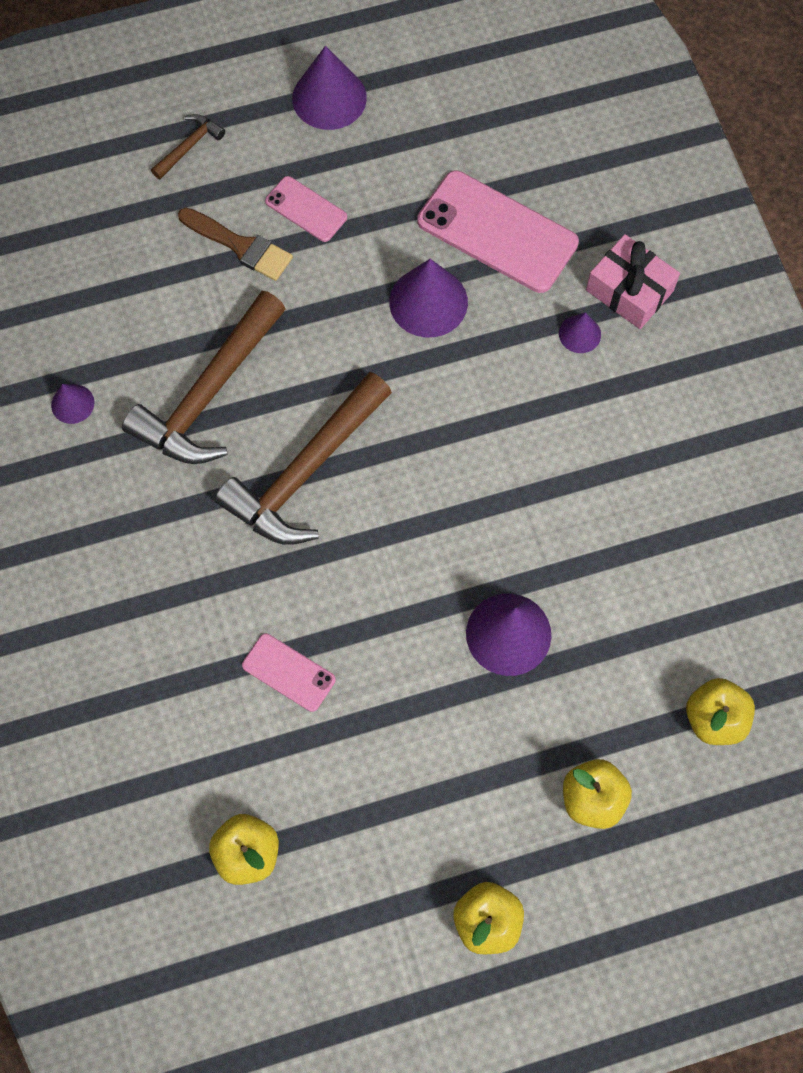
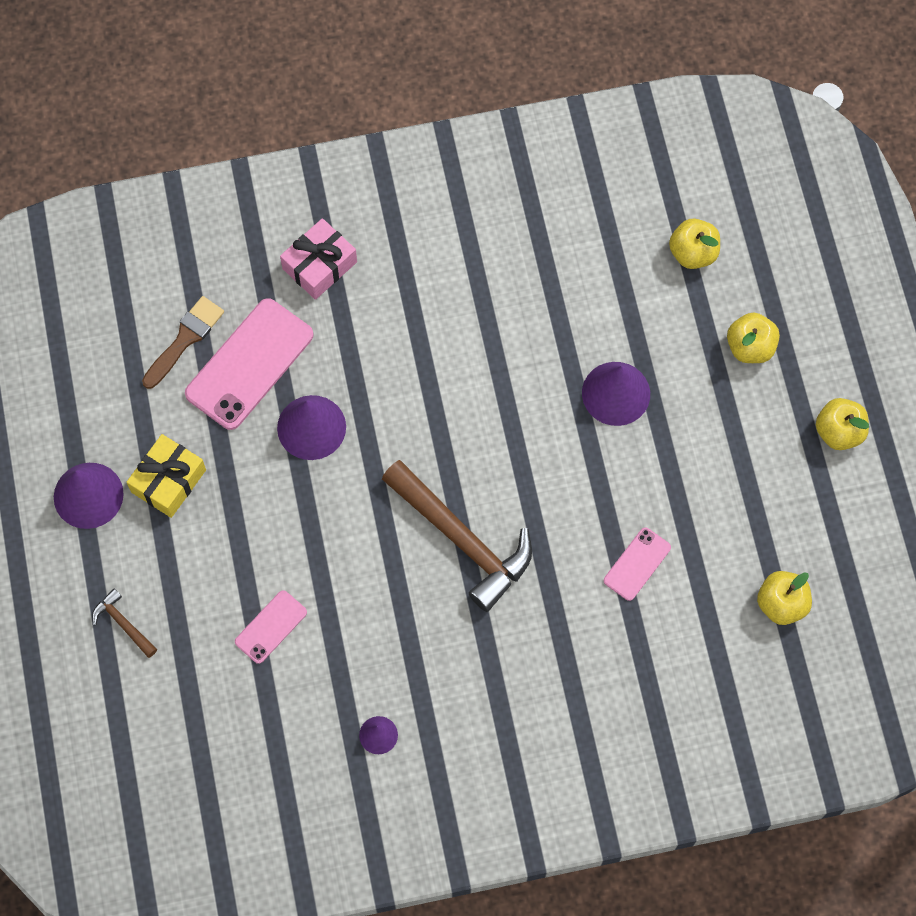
camera: 85 degrees left, 0 degrees up
brown hammer [122,291,286,464] -> none
brown brush [178,208,293,281] -> brown brush moved to [142,296,224,389]
pink phone [265,176,347,242] -> pink phone moved to [235,590,307,664]
purple cone [559,312,601,353] -> none
none -> yellow gift [126,434,206,518]

